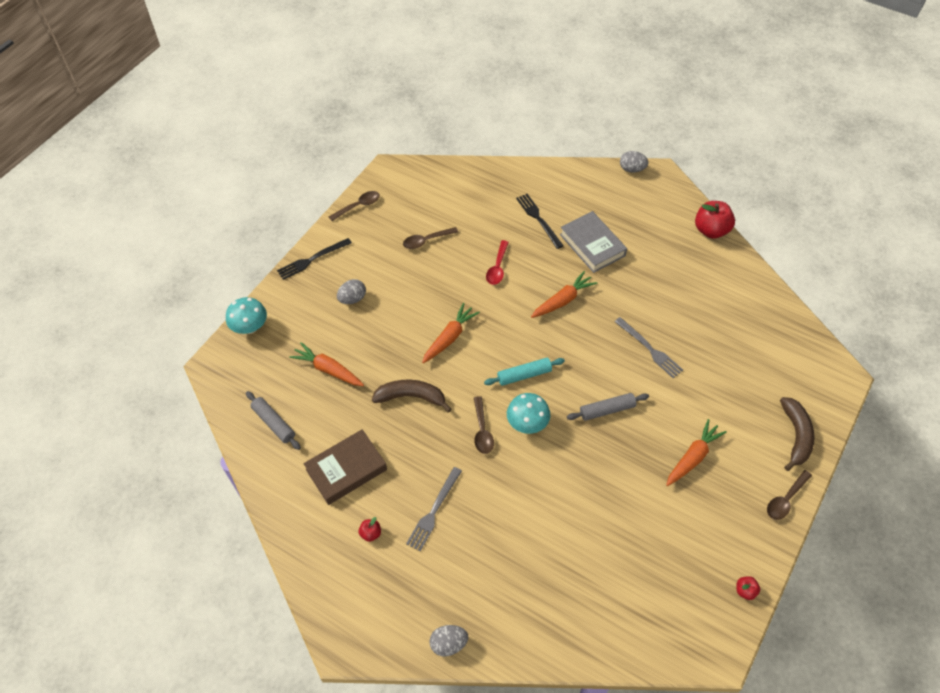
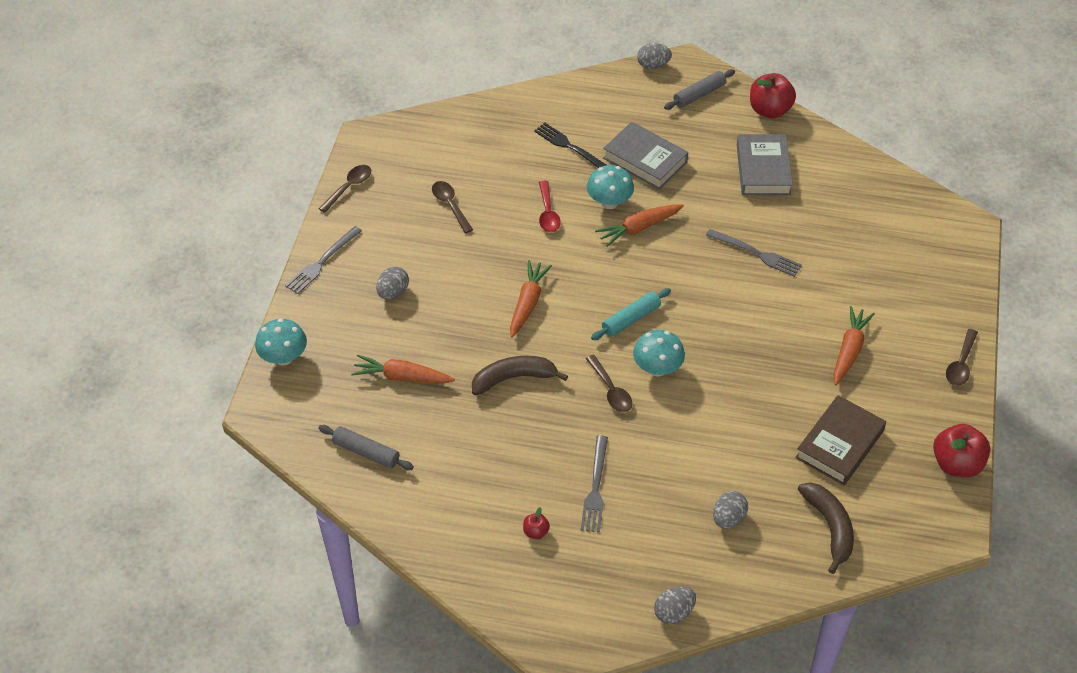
camera: 20 degrees left, 5 degrees down
black fork [277,238,352,280] -> grey fork [285,226,362,294]
brown book [304,429,387,505] -> brown book moved to [795,395,886,485]
brown spoon [403,227,458,249] -> brown spoon turned 105 degrees clockwise [432,181,473,233]
orange carrot [531,271,597,318] -> orange carrot turned 150 degrees counterclockwise [595,204,684,247]
grey rolling pin [567,393,649,421] -> grey rolling pin moved to [664,69,735,110]
red apple [736,576,760,600] -> red apple [933,424,990,477], size x2.12
brown banana [780,397,815,471] -> brown banana moved to [798,482,854,574]
none -> turquoise mushroom [587,165,634,209]
none -> grey egg [713,491,748,529]
none -> grey book [737,134,793,195]

